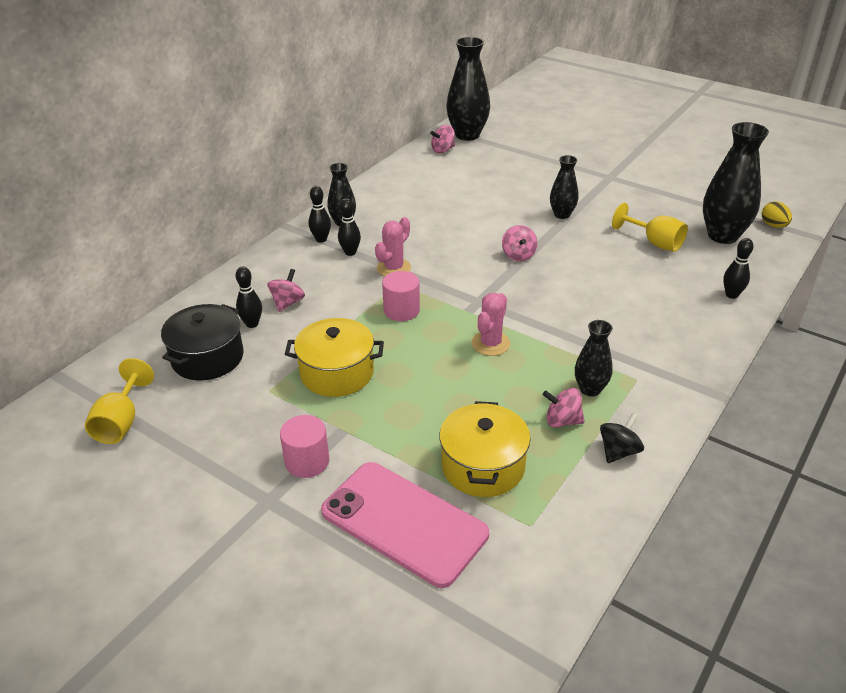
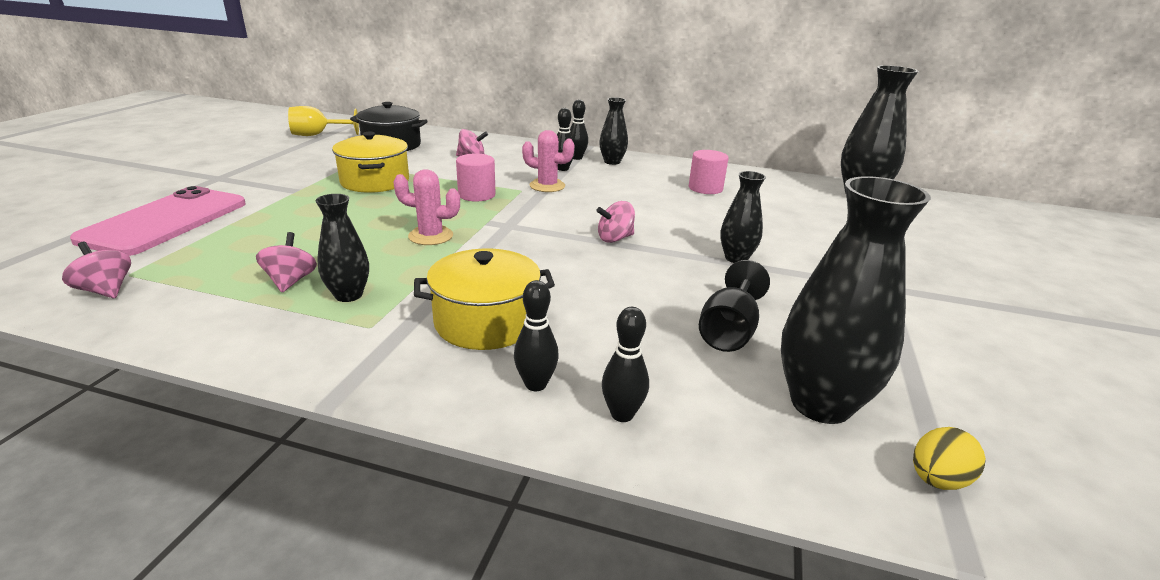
camera: 70 degrees right, 10 degrees down
black bowling pin [236,266,262,328] -> black bowling pin moved to [514,280,559,391]
pink cylinder [280,415,329,478] -> pink cylinder moved to [689,150,729,194]
pink spinning top [430,125,455,153] -> pink spinning top moved to [62,242,131,298]
yellow pot [439,401,531,497] -> yellow pot moved to [414,248,555,350]
black spinning top [600,413,644,463] -> none
yellow goblet [612,202,688,252] -> black goblet [699,260,770,352]

